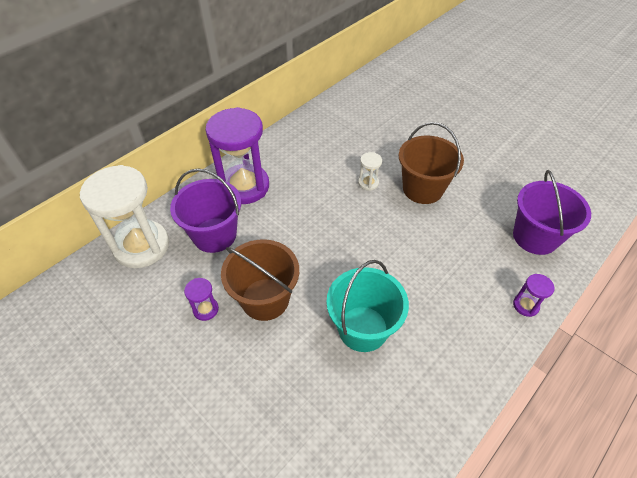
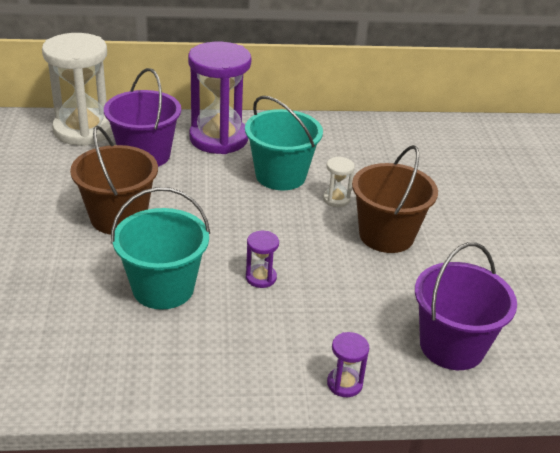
camera: 40 degrees right, 15 degrees down
purple hourglass [184,278,219,321] -> purple hourglass moved to [246,231,279,288]
none -> turquoise bucket [245,96,323,190]

